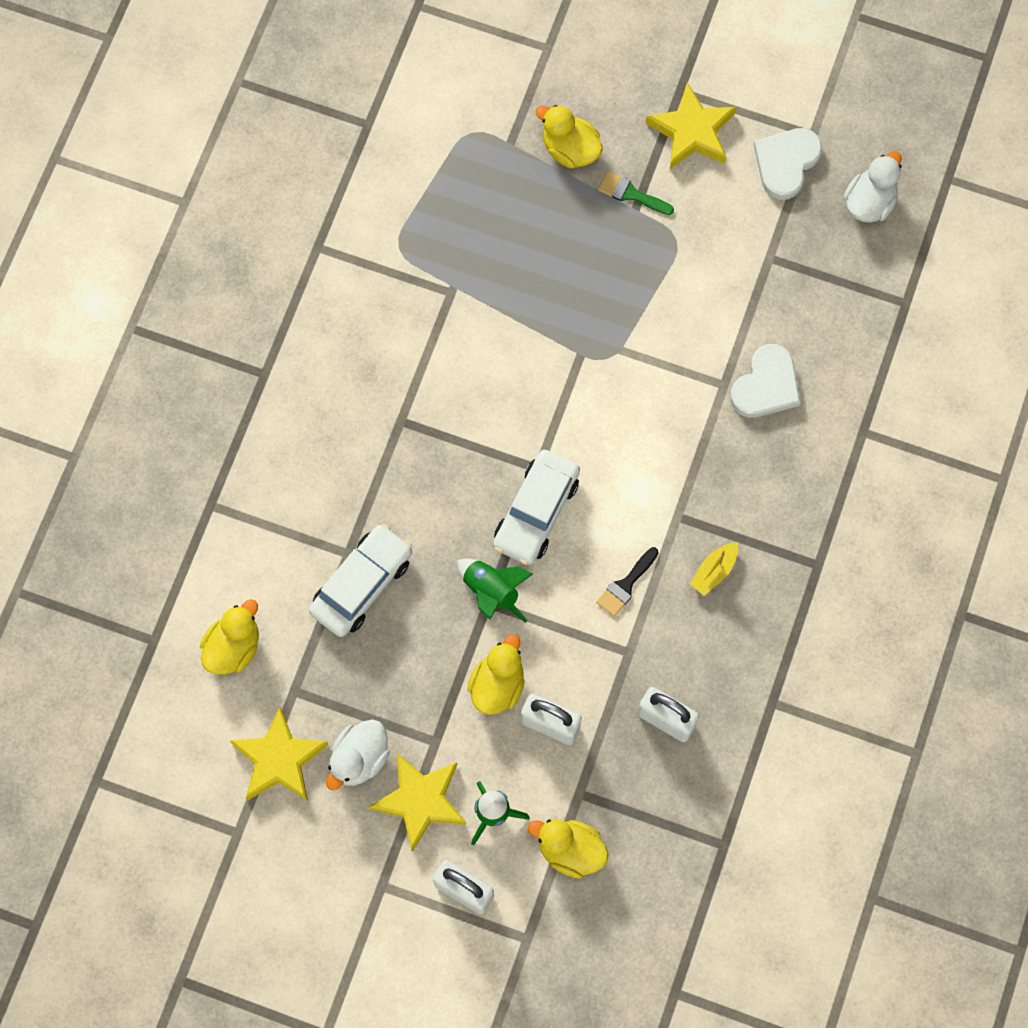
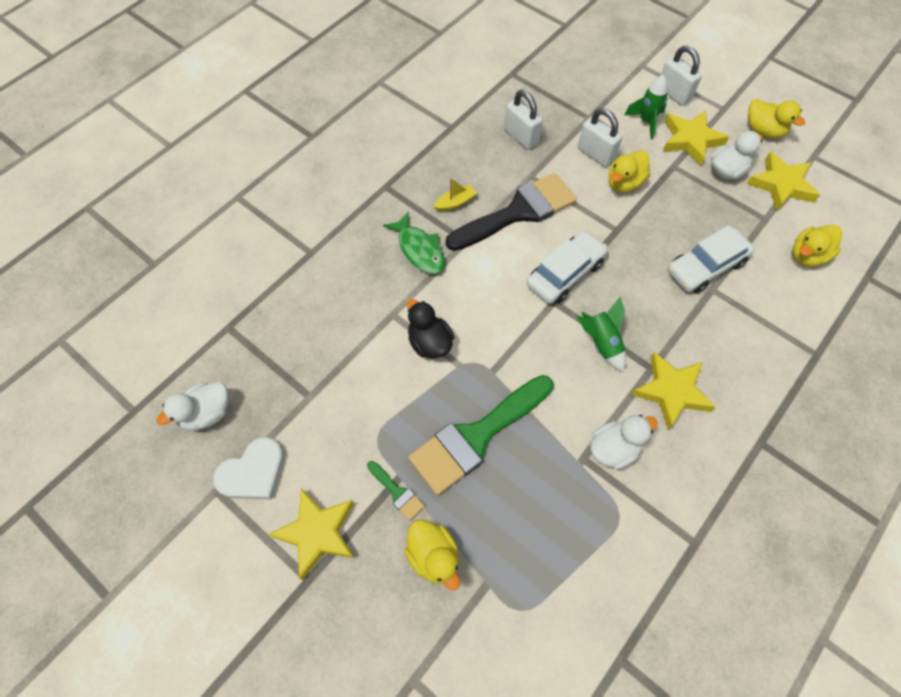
camera: 160 degrees left, 10 degrees down
green rocket [457,558,533,623] -> green rocket moved to [577,297,626,372]
yellow duck [528,819,608,879] -> yellow duck moved to [748,99,805,138]
black brush [596,547,659,617] -> black brush [446,173,577,251], size x2.39
white heart [730,344,801,417] -> none
none -> green fish [383,212,445,274]
none -> black duck [407,299,454,359]
none -> green brush [408,375,553,495]
none -> white duck [591,415,658,470]
none -> yellow star [631,352,715,430]

